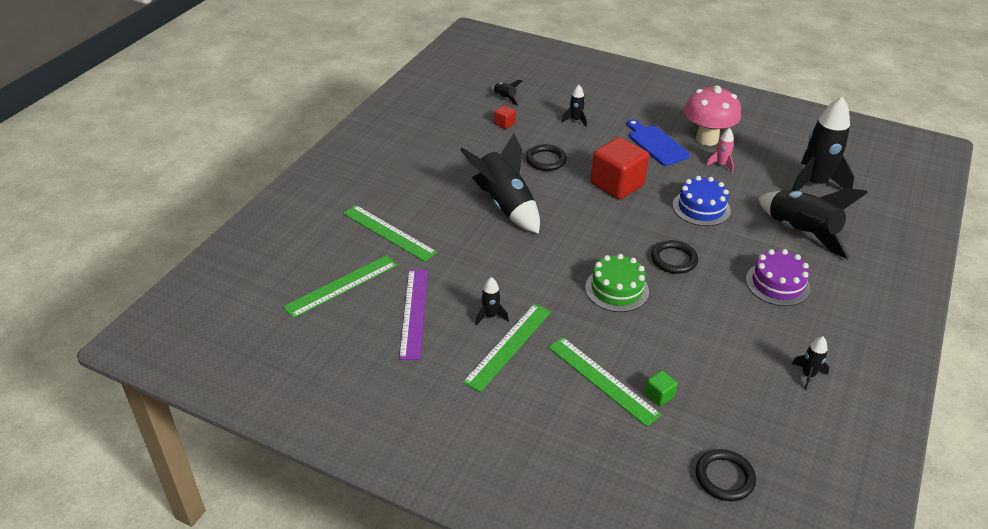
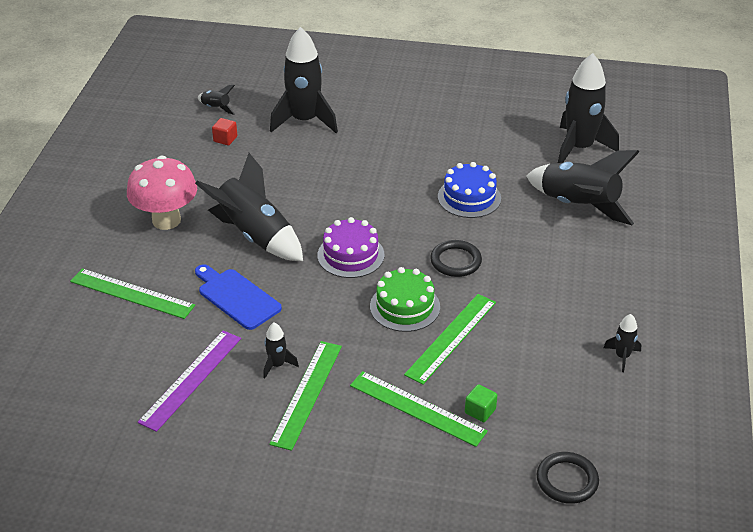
camera: 15 degrees left, 0 degrees up
green ruler [283,255,397,318] -> green ruler moved to [404,294,496,385]
purple ruler [399,270,428,360] -> purple ruler turned 45 degrees clockwise [138,330,241,432]
black ring [526,144,567,171] -> none
black rocket [562,85,587,127] -> black rocket [270,27,338,133], size x2.25
red cube [591,137,649,200] -> none
blue cutting board [627,119,690,166] -> blue cutting board moved to [195,264,282,330]
pink mushroom [684,86,741,146] -> pink mushroom moved to [127,156,197,230]
pink rocket [706,128,734,173] -> none
purple cake [746,249,810,306] -> purple cake moved to [317,217,385,278]

